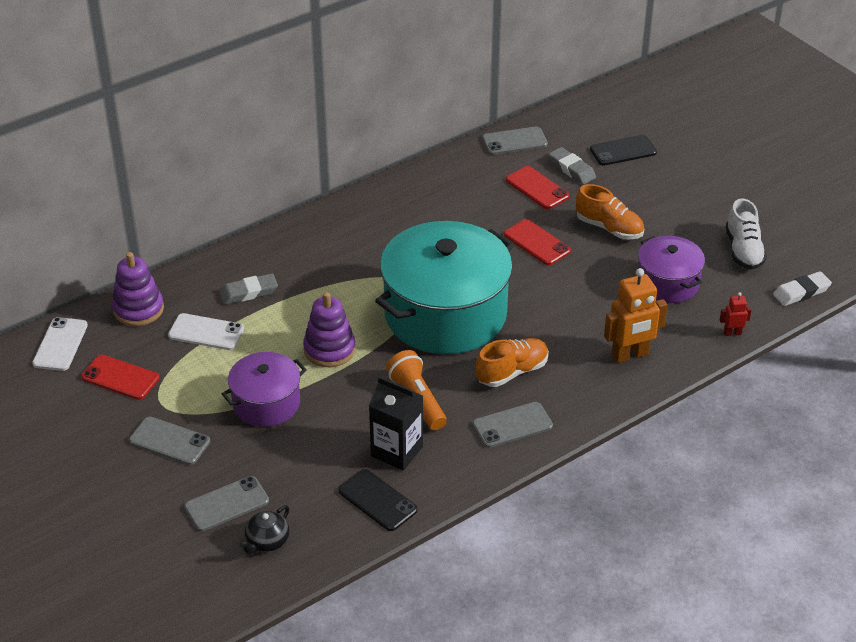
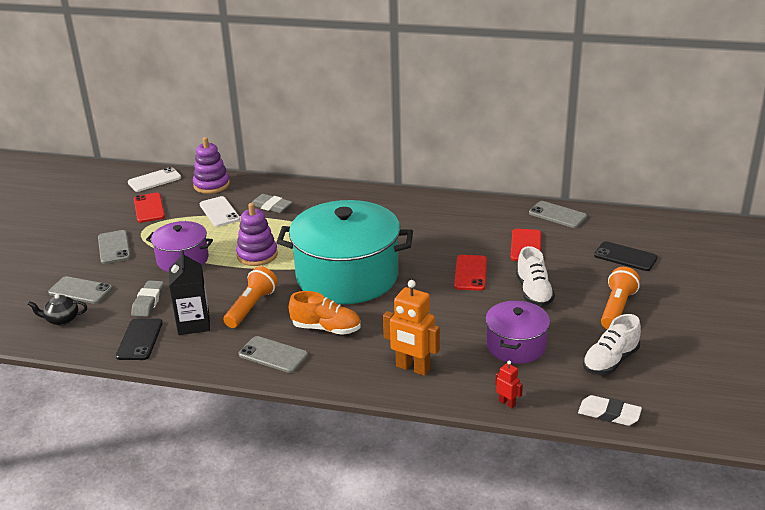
camera: 50 degrees right, 10 degrees down
grey eraser [549,147,596,185] -> grey eraser moved to [131,280,164,317]
orange shoe [576,184,644,239] -> white shoe [516,246,555,307]
none -> orange flashlight [601,267,640,329]

